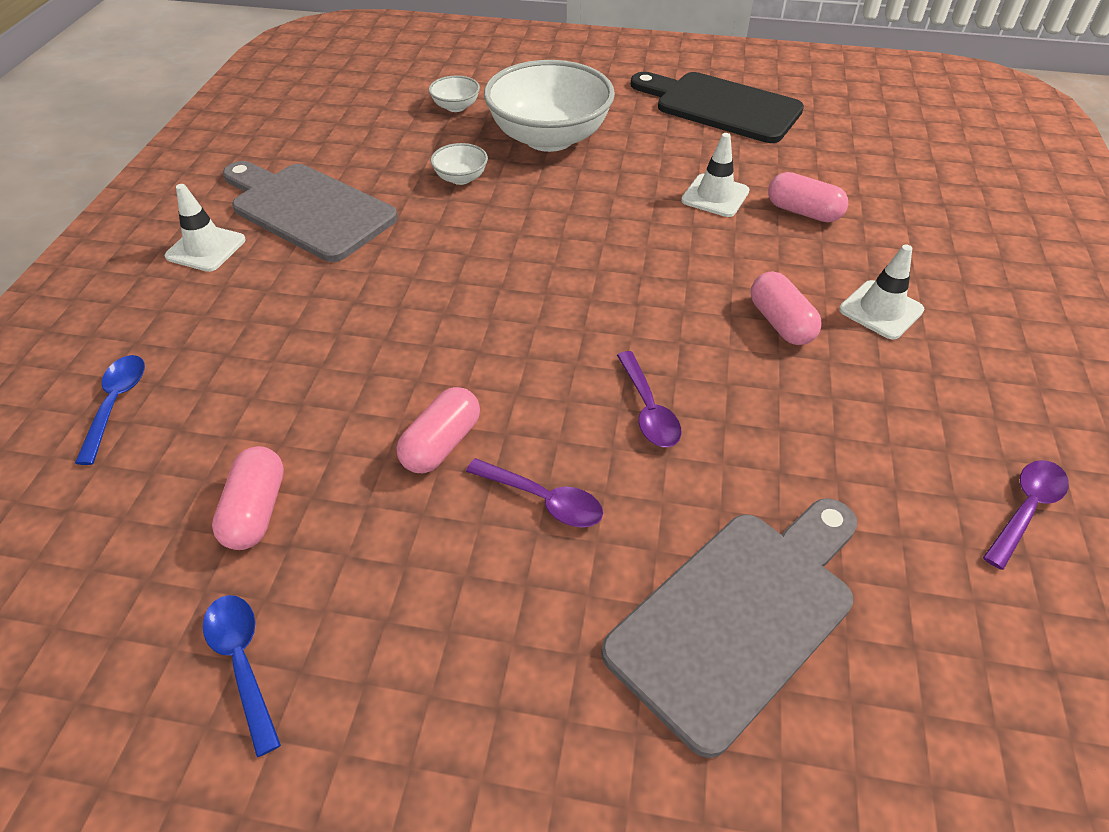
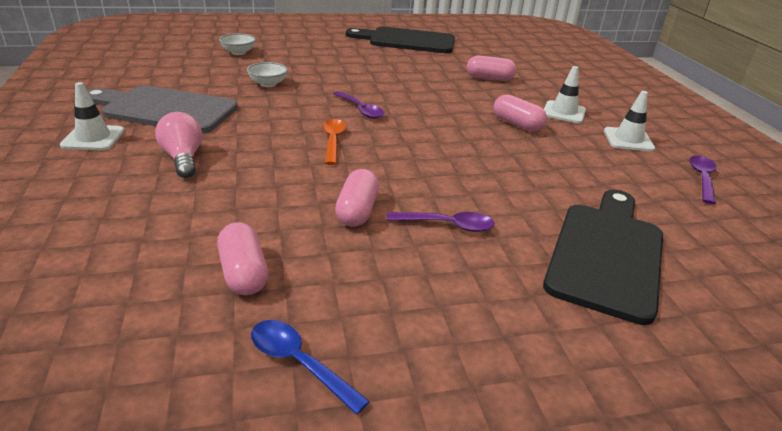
camera: 25 degrees left, 15 degrees down
blue spoon [75,355,145,465] -> none
white bowl [484,60,615,152] -> none
grey cutting board [601,498,857,758] -> black cutting board [543,190,663,325]
purple spoon [617,351,681,447] -> purple spoon moved to [333,91,384,119]
white traffic cone [681,133,750,217] -> white traffic cone moved to [604,91,655,152]
none -> pink light bulb [155,112,202,178]
none -> orange spoon [322,119,346,165]

